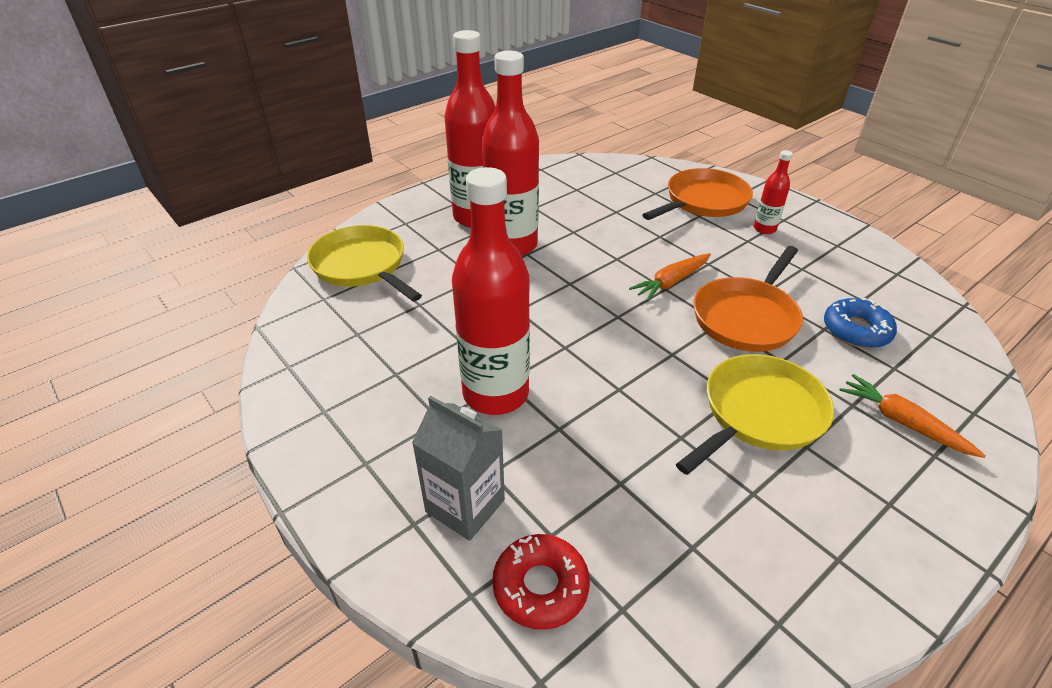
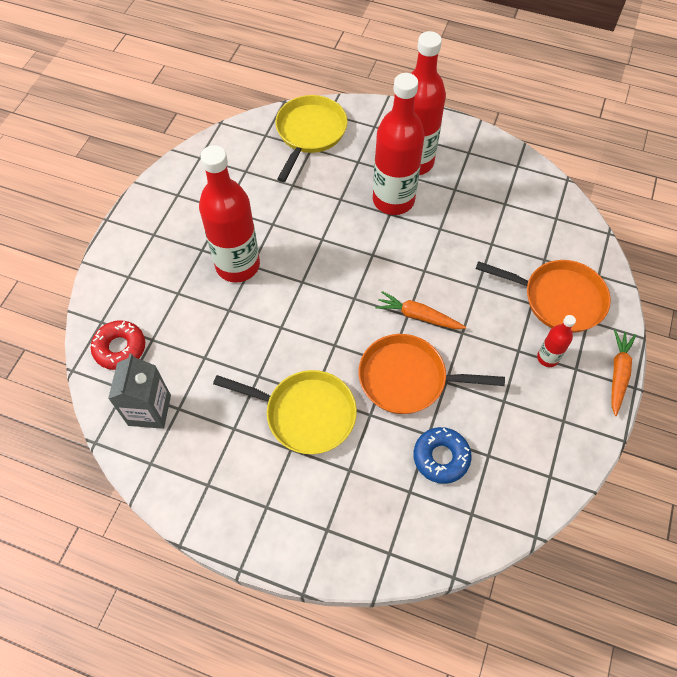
camera: 60 degrees right, 20 degrees up
grey carton [412,396,505,541] -> grey carton moved to [108,354,171,429]
orange carrot [839,374,986,458] -> orange carrot moved to [611,330,636,416]

